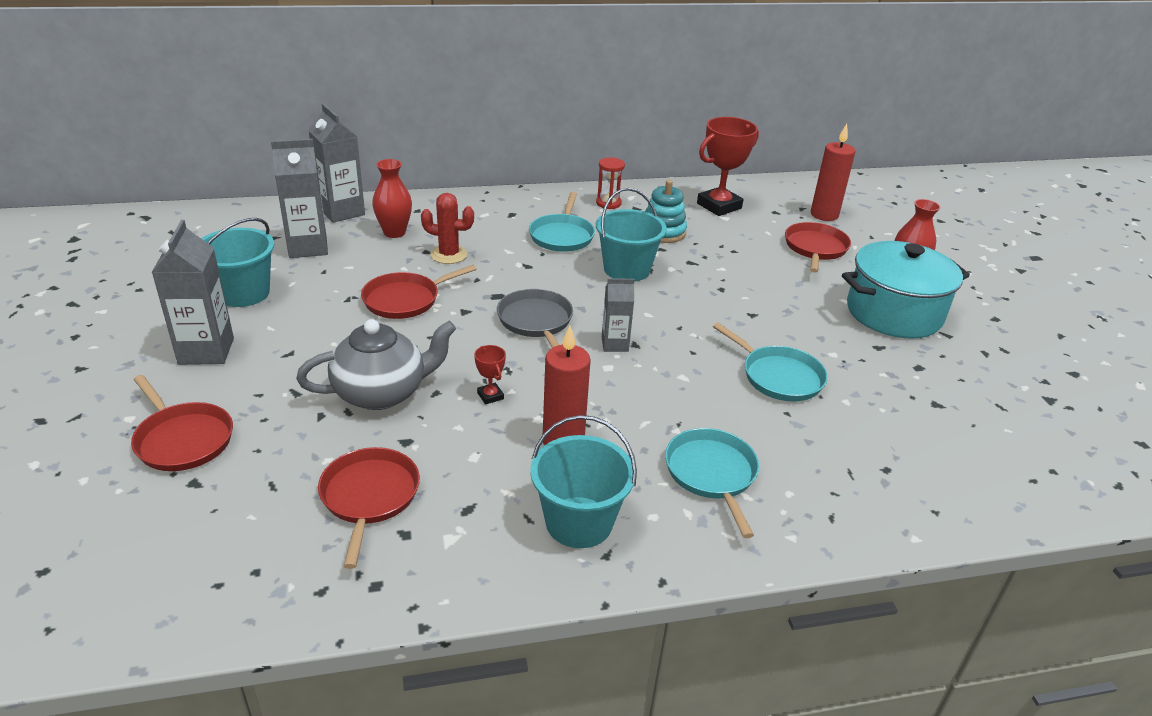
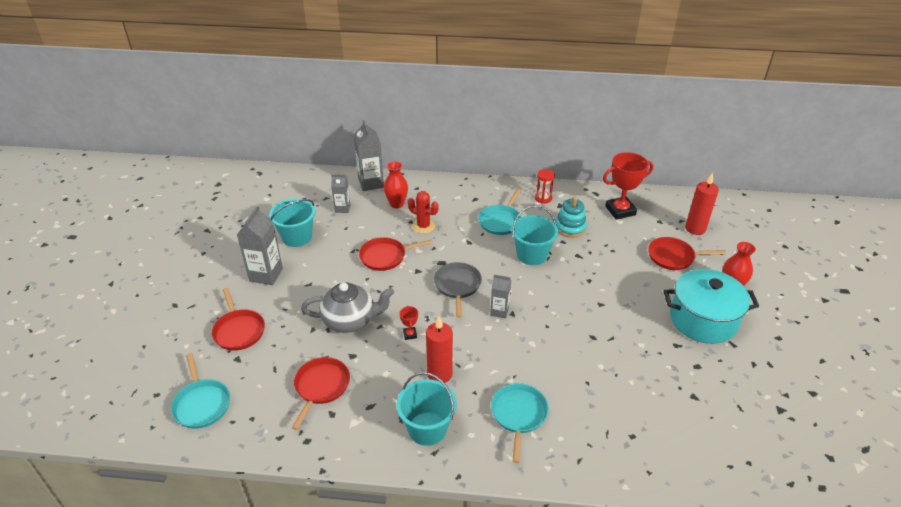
camera: 20 degrees right, 5 degrees up
grey carton [271,139,328,258] -> grey carton [331,174,350,213], size x0.60
turquoise pan [713,323,828,402] -> turquoise pan moved to [171,353,230,428]
red pan [785,222,851,273] -> red pan turned 120 degrees counterclockwise [648,237,726,270]

